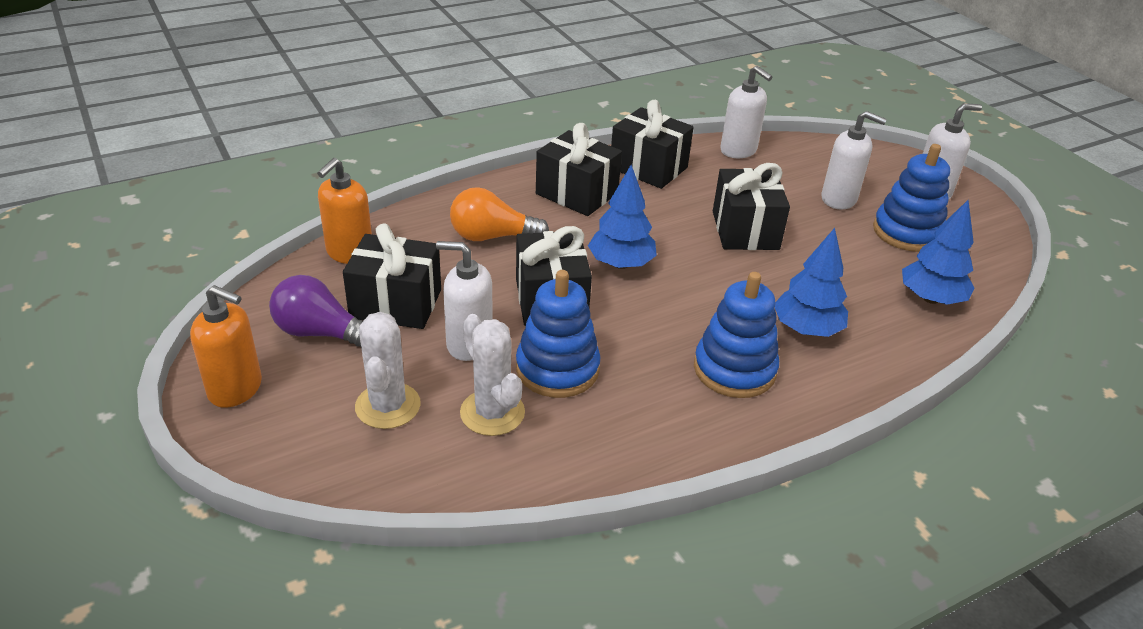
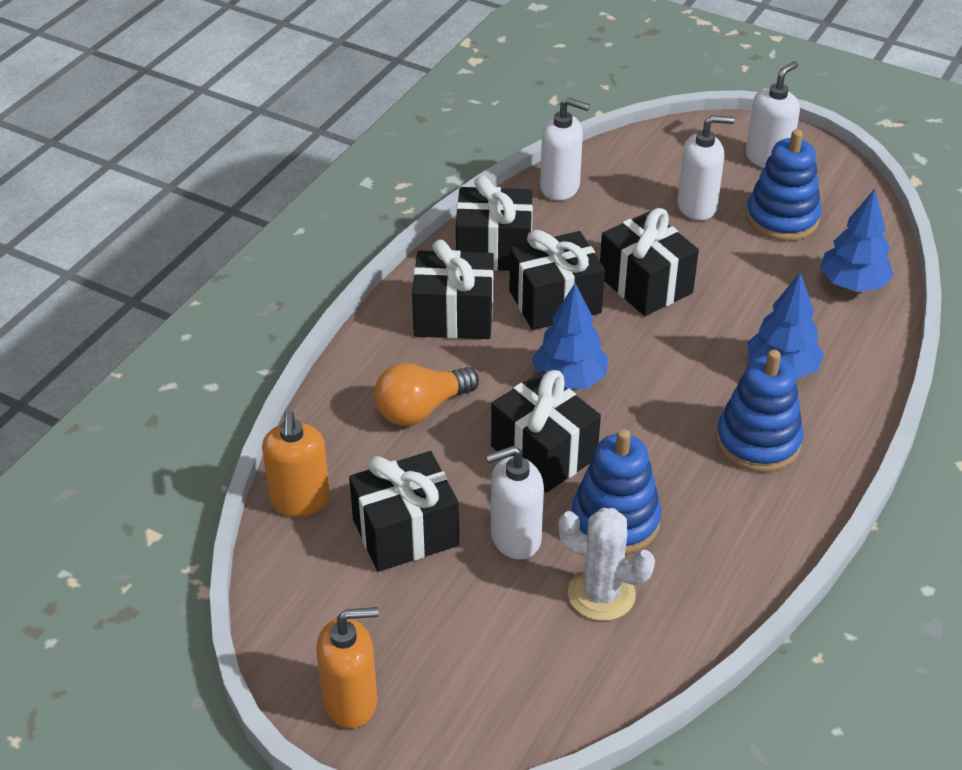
camera: 30 degrees left, 5 degrees up
purple light bulb [269,275,363,347] -> none
white cactus [355,312,421,429] -> none
none -> black gift [509,230,605,330]

